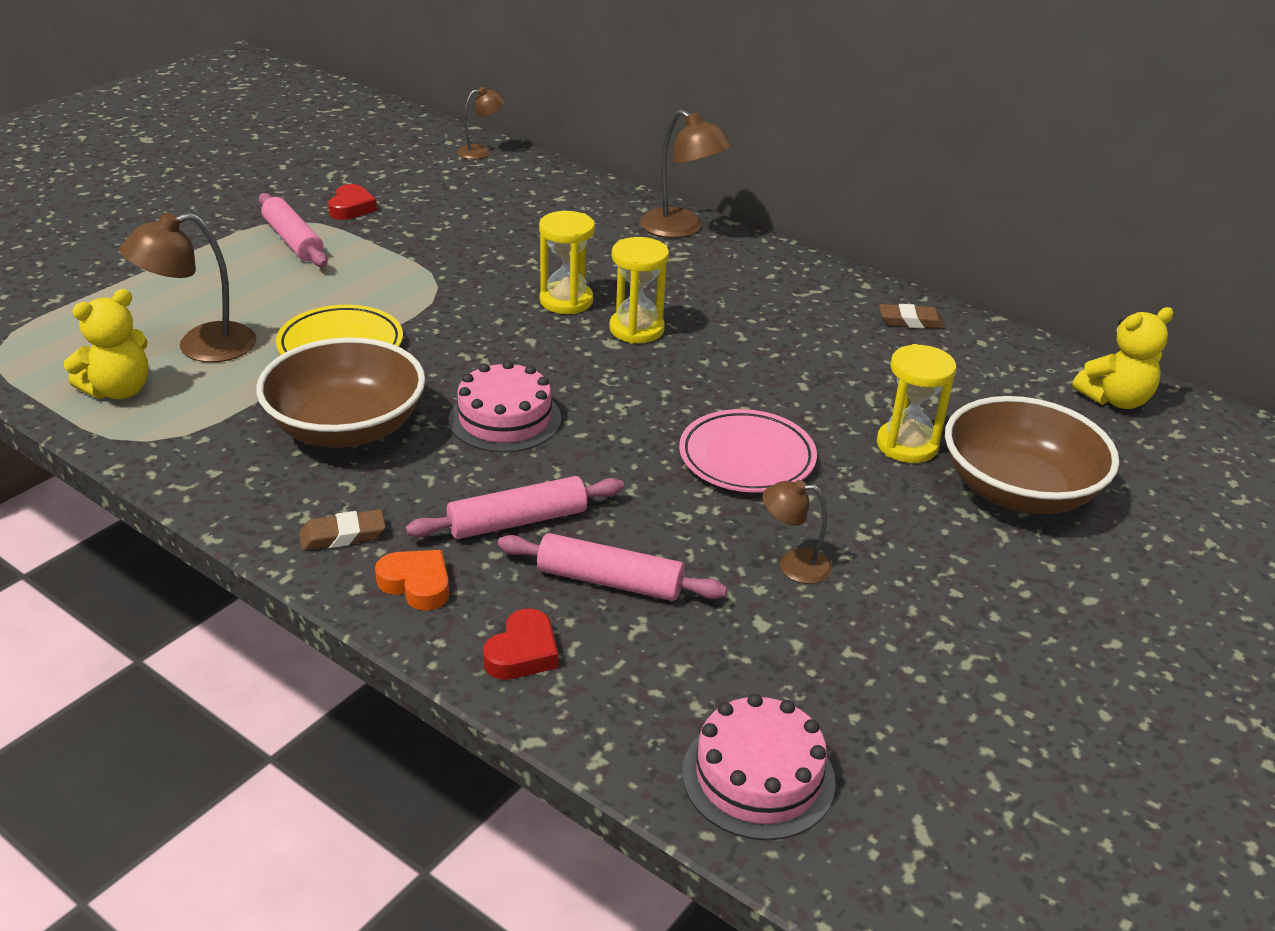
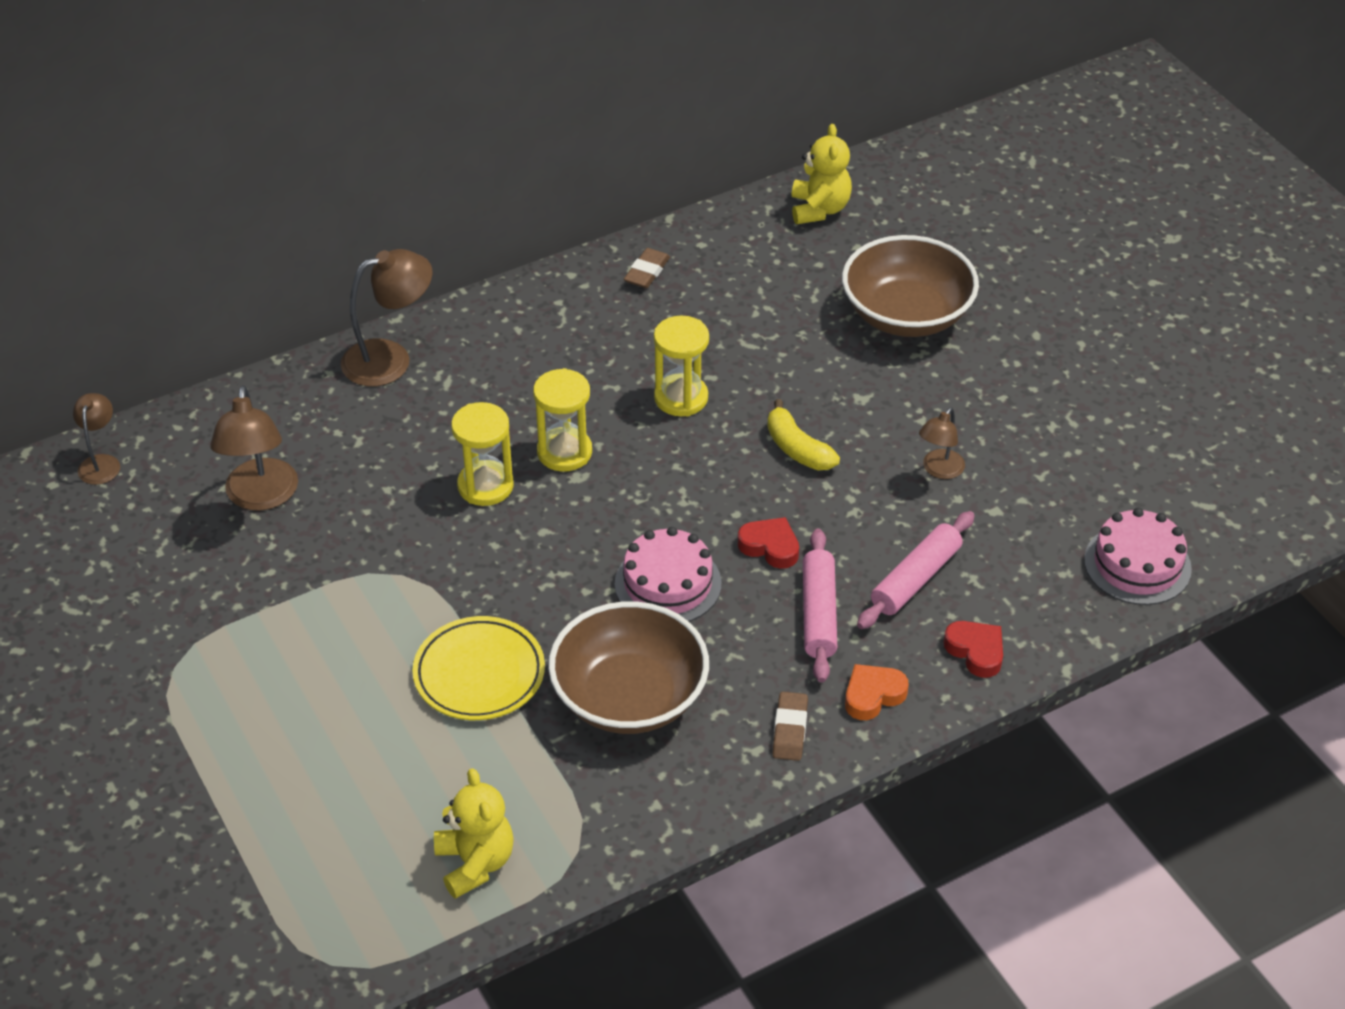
camera: 65 degrees left, 10 degrees up
brown lamp [120,213,256,362] -> brown lamp moved to [210,385,298,511]
pink rolling pin [259,193,328,267] -> none
red heart [328,184,377,220] -> red heart moved to [738,517,799,569]
pink plate [679,409,817,493] -> yellow banana [767,399,840,470]
yellow hourglass [877,344,956,463] -> yellow hourglass moved to [654,316,709,416]

